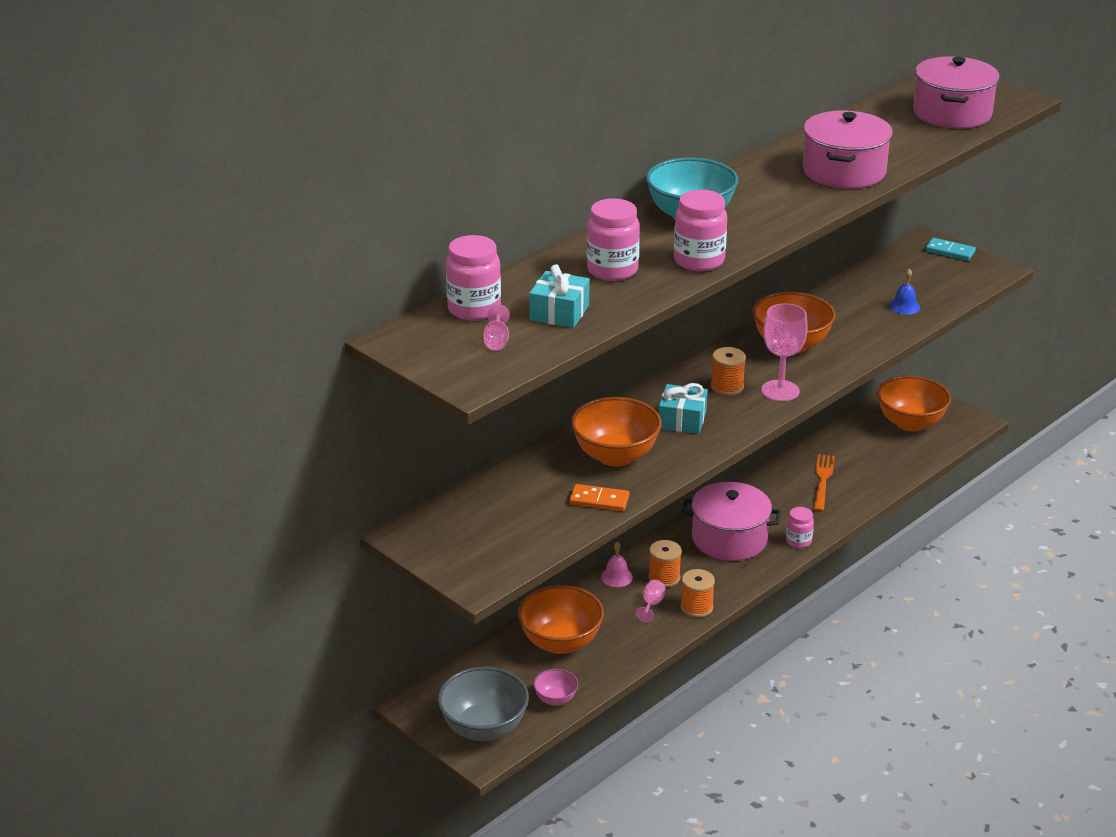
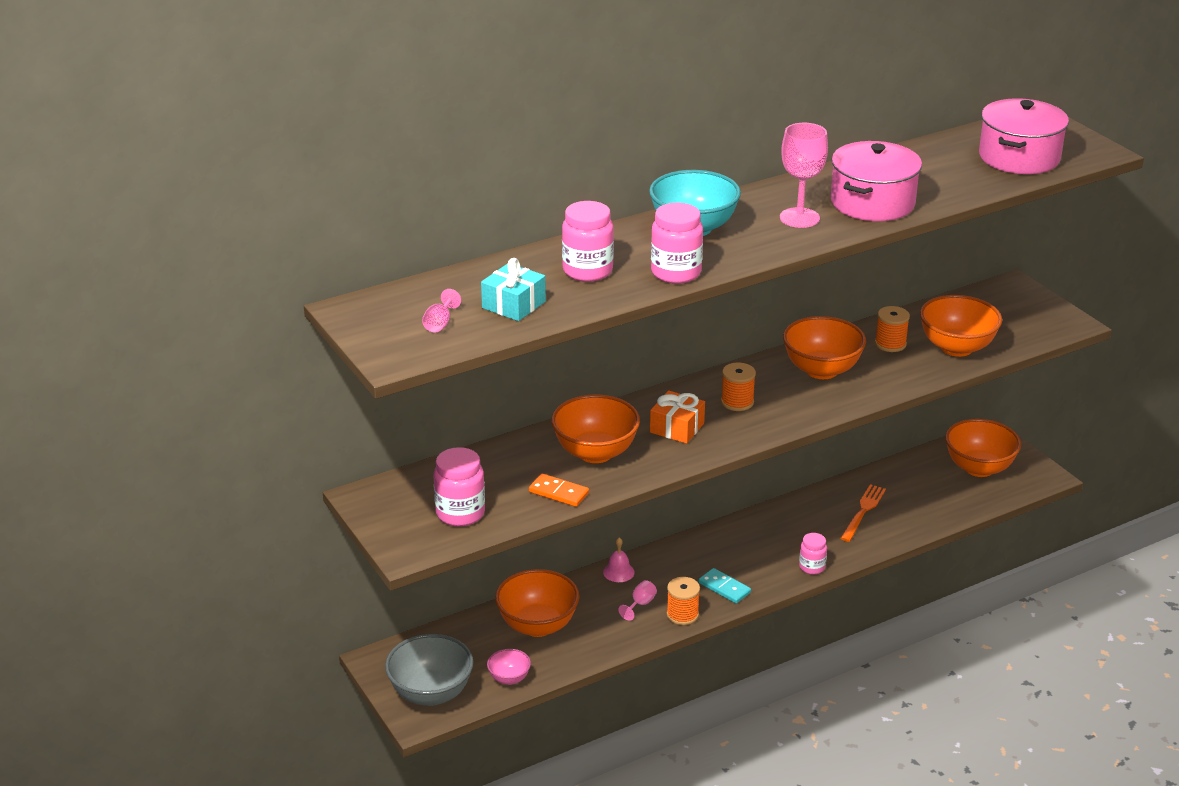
camera: 15 degrees right, 0 degrees up
pink jar [446,235,501,321] -> pink jar moved to [434,447,485,526]
orange spool [648,540,682,587] -> orange spool moved to [875,306,910,352]
turquoise gift [659,383,707,434] -> orange gift [650,390,705,444]
pink pot [682,482,781,561] -> none
pink goblet [761,303,808,402] -> pink goblet moved to [780,123,828,228]
blue bell [889,269,920,315] -> orange bowl [920,295,1002,357]
turquoise domino [925,238,976,261] -> turquoise domino moved to [699,568,751,604]

